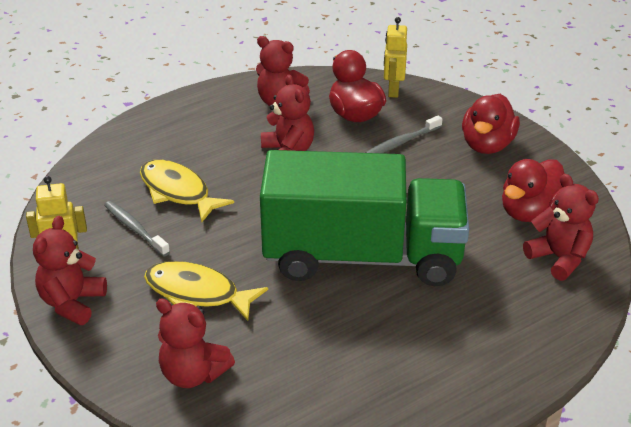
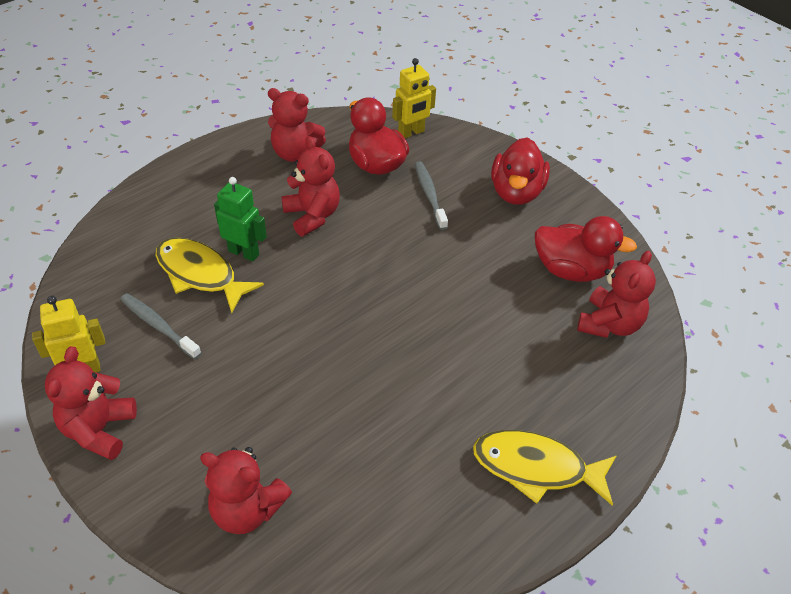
camera: 10 degrees left, 10 degrees up
yellow fish [144,261,268,321] -> yellow fish moved to [473,430,616,505]
green truck [260,150,469,286] -> none
grey toothbrush [365,116,442,153] -> grey toothbrush turned 120 degrees clockwise [415,161,448,230]
yellow robot [384,17,407,98] -> yellow robot turned 120 degrees counterclockwise [392,58,436,138]
red duck [502,159,565,222] -> red duck turned 105 degrees counterclockwise [535,216,637,282]
red teddy bear [523,174,599,281] -> red teddy bear turned 75 degrees clockwise [577,250,656,338]
none -> green robot [214,177,267,262]

